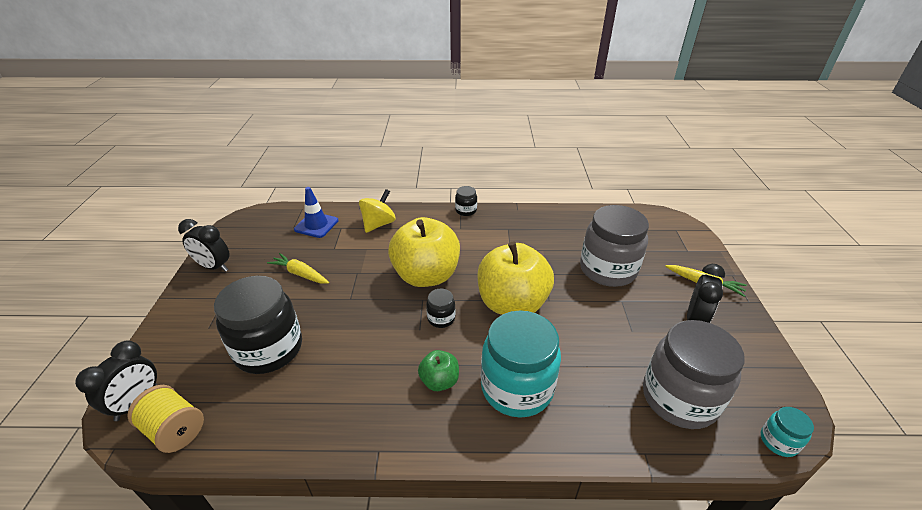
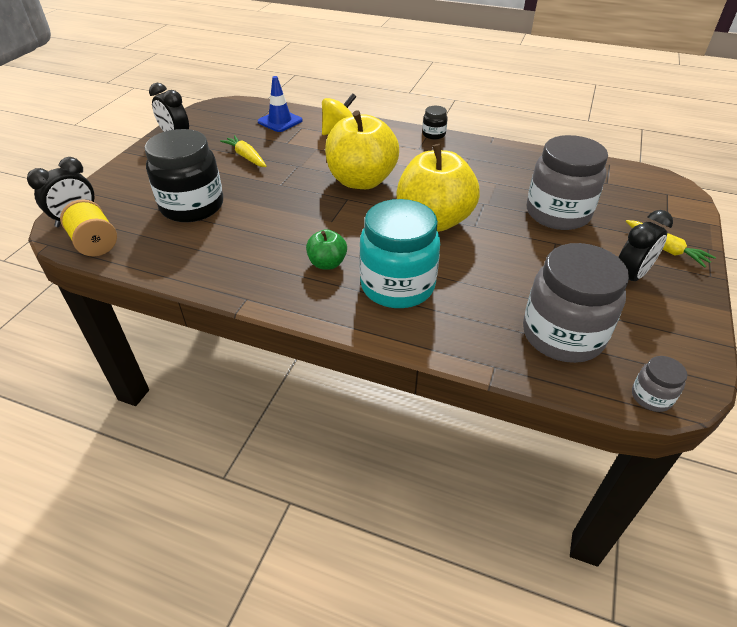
camera: 20 degrees right, 5 degrees up
black jar [426,289,455,328] -> none
turquoise jar [761,407,814,457] -> grey jar [632,356,687,412]

